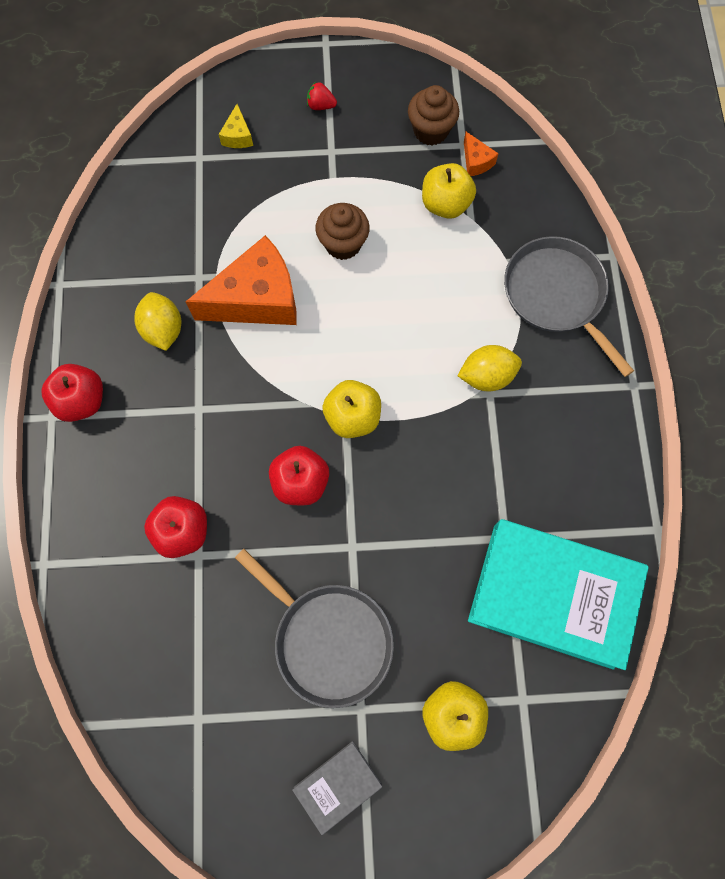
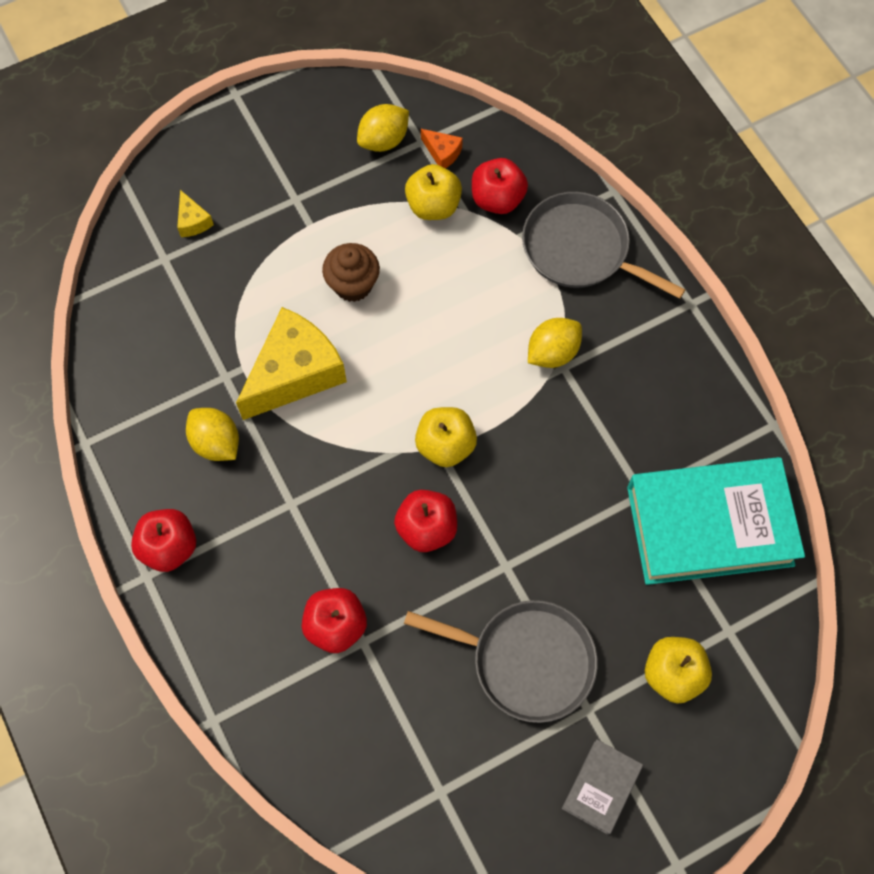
camera: 25 degrees left, 5 degrees down
orange cheese [185,235,296,325] -> yellow cheese [236,307,347,420]
red strawberry [307,82,337,110] -> none
brown cupcake [408,85,459,145] -> yellow lemon [357,104,409,152]
none -> red apple [472,158,528,214]

